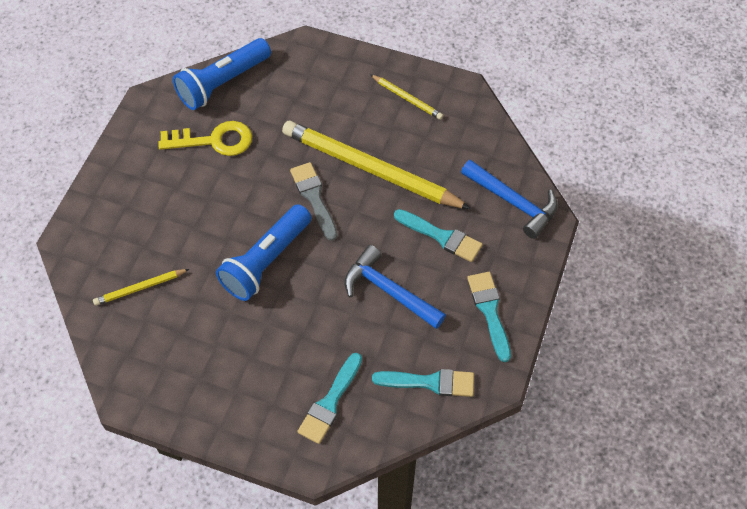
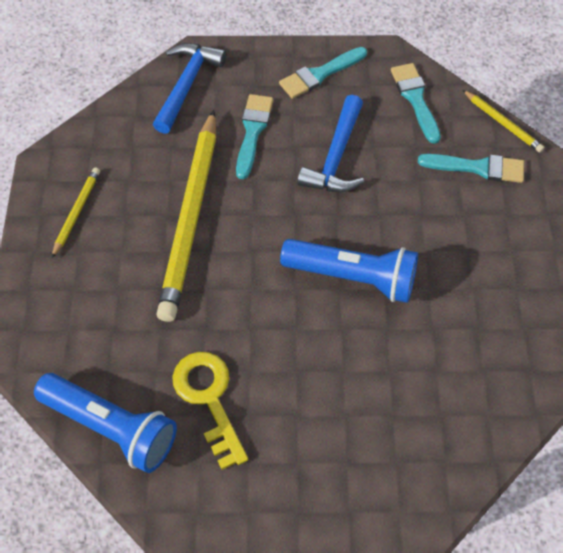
camera: 110 degrees left, 0 degrees up
yellow pencil [93,269,189,306] -> yellow pencil moved to [463,90,545,153]
grey brush [290,162,337,241] -> none

